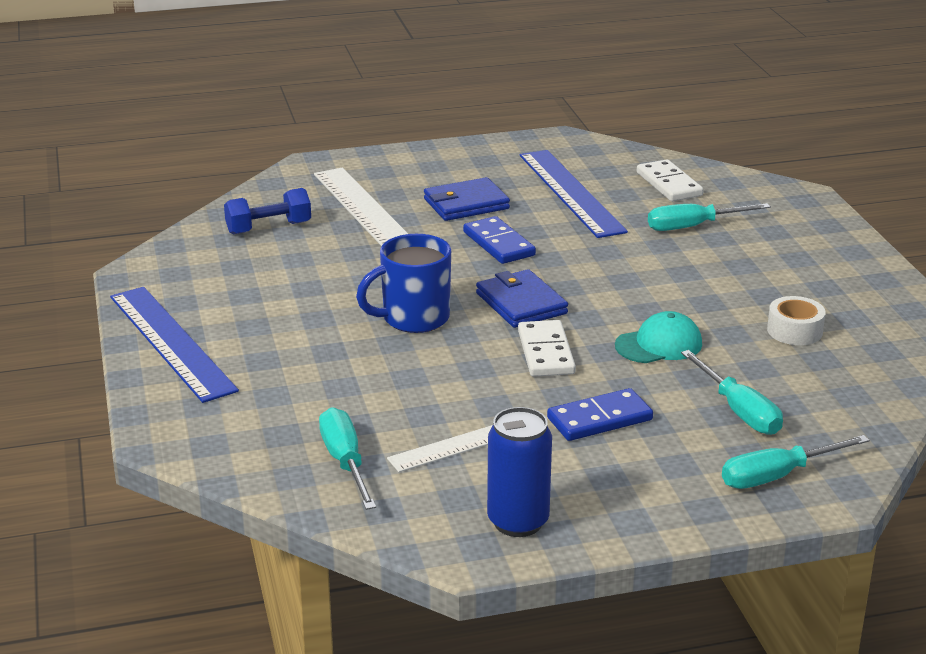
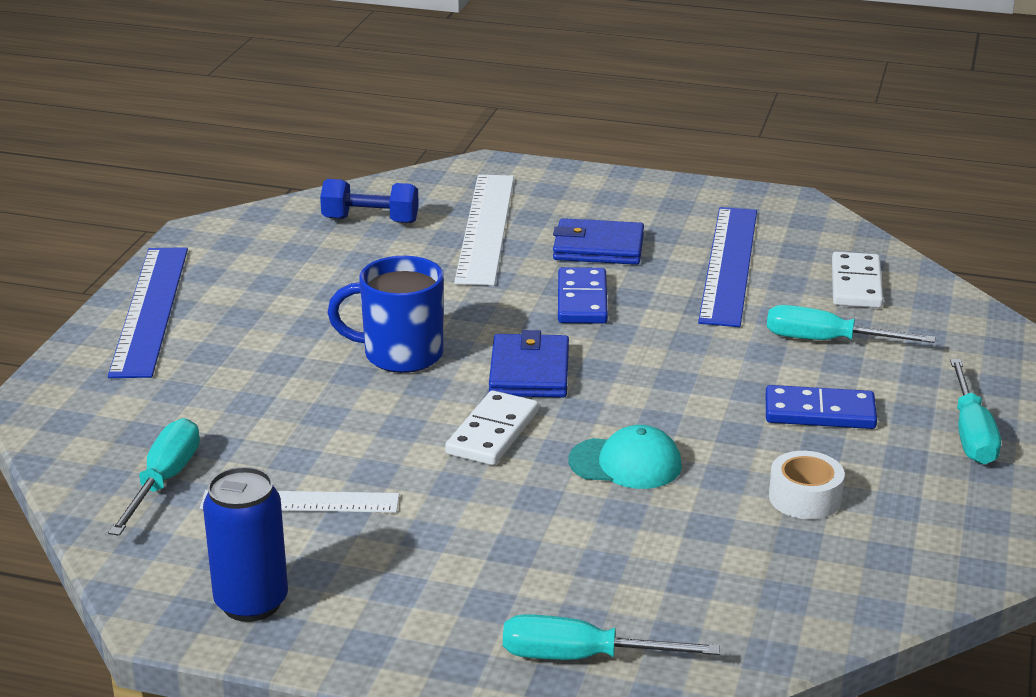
camera: 30 degrees right, 0 degrees up
blue domino [547,388,653,441] -> blue domino moved to [766,385,877,429]
turquoise screwdriver [681,350,783,435] -> turquoise screwdriver moved to [950,359,1001,465]

